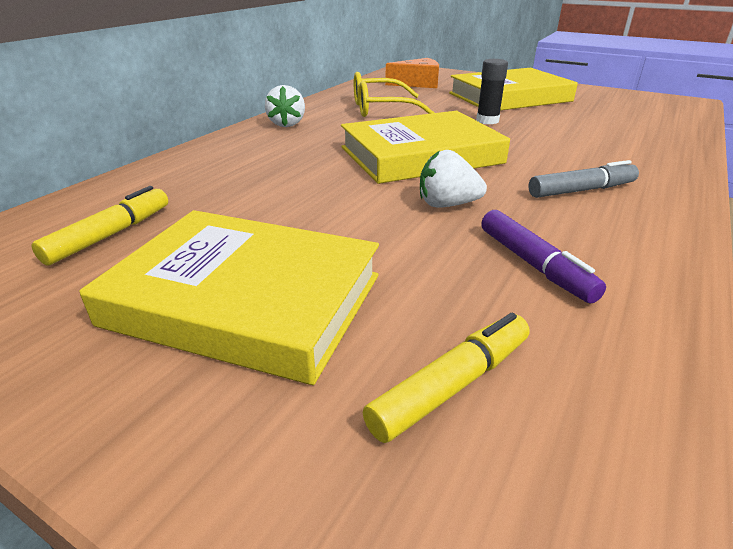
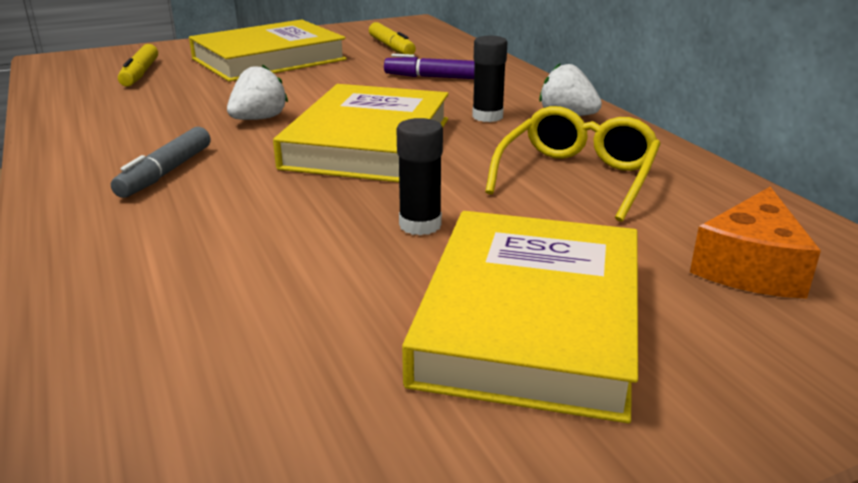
camera: 125 degrees right, 5 degrees down
purple marker [481,210,606,304] -> purple marker moved to [384,54,475,79]
none -> black glue stick [472,36,507,122]

